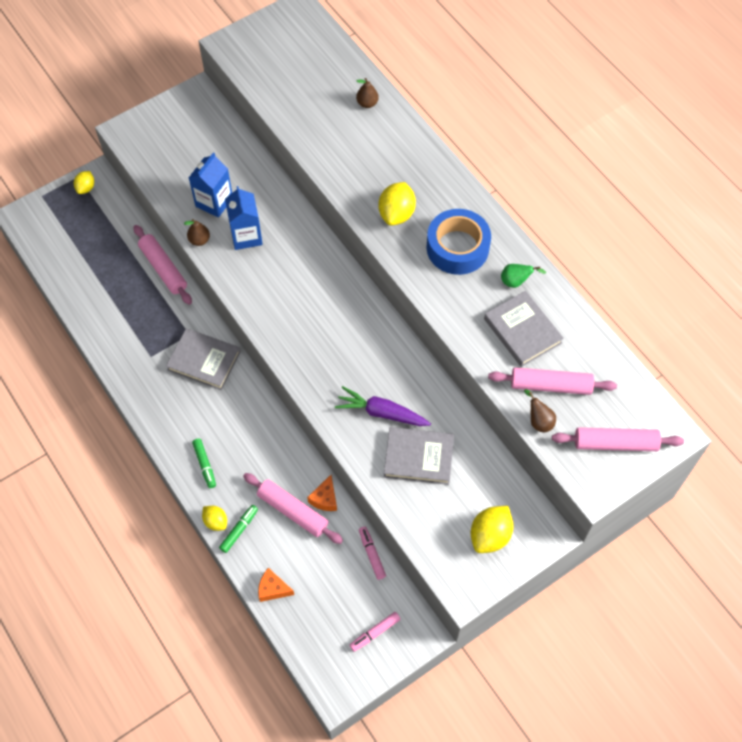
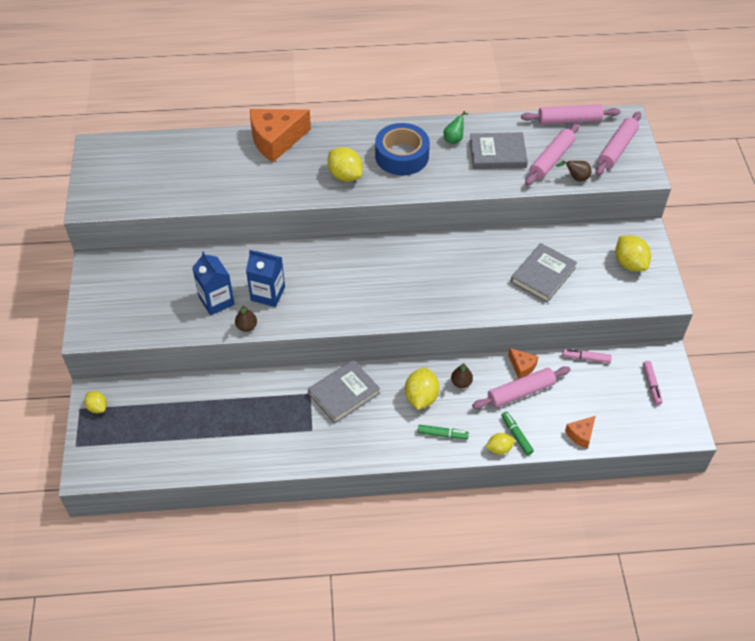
camera: 60 degrees left, 10 degrees down
pink rolling pin [134,225,192,305] -> pink rolling pin moved to [521,104,620,124]
purple carrot [335,386,431,426] -> none
brown pear [356,78,379,108] -> brown pear moved to [451,363,473,388]
none -> orange cheese [250,109,311,162]
none -> yellow lemon [405,368,439,410]

